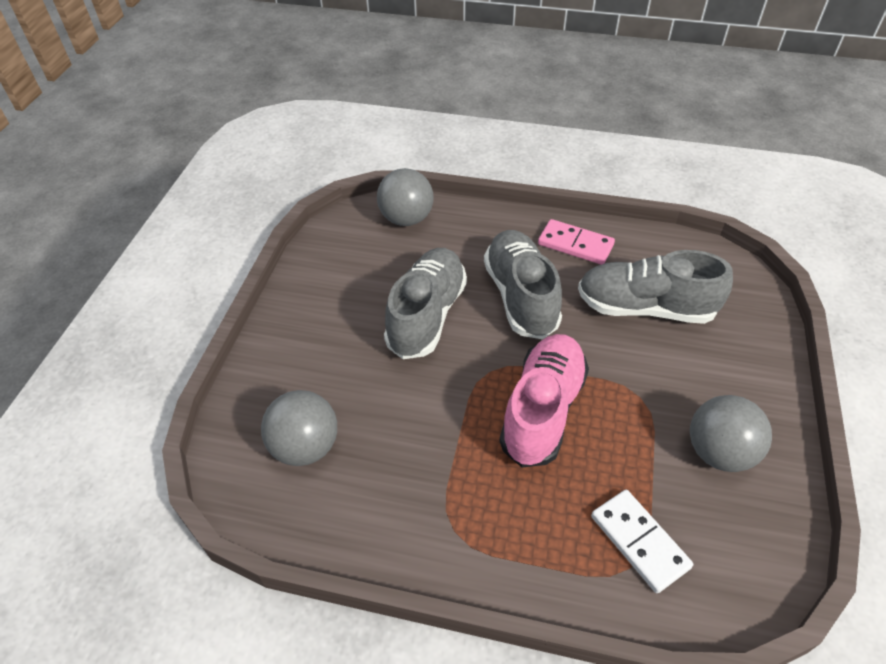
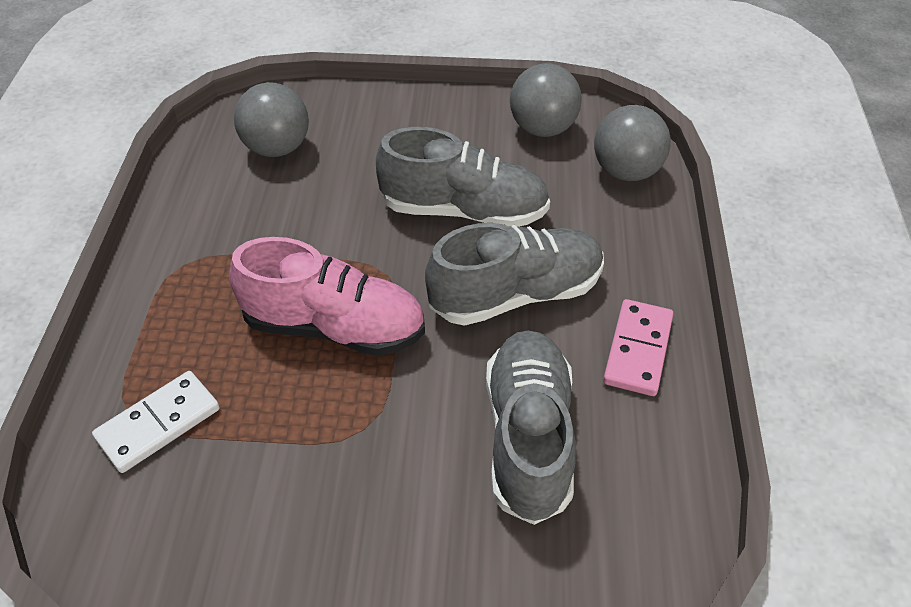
camera: 80 degrees right, 0 degrees up
grey ball [690,395,772,472] -> grey ball moved to [510,63,582,137]

